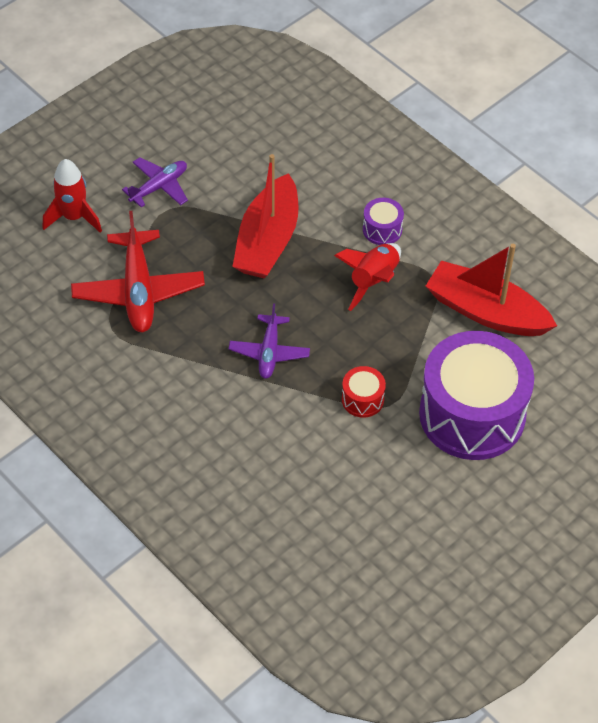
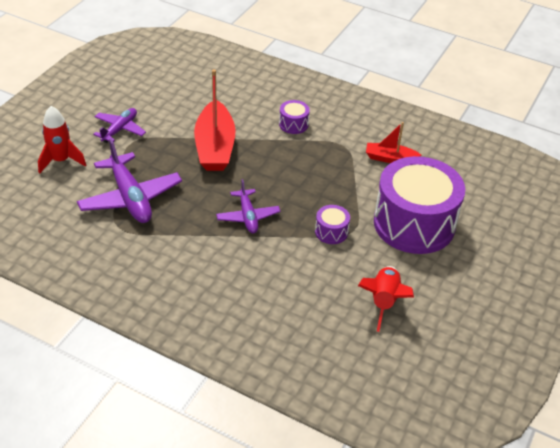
camera: 20 degrees left, 10 degrees down
red plane [71,211,205,332] -> purple plane [77,139,182,223]
red rocket [334,243,401,311] -> red rocket moved to [358,266,414,332]
red drum [342,366,386,418] -> purple drum [315,205,350,244]
red boat [426,244,557,336] -> red boat [366,122,422,163], size x0.55

